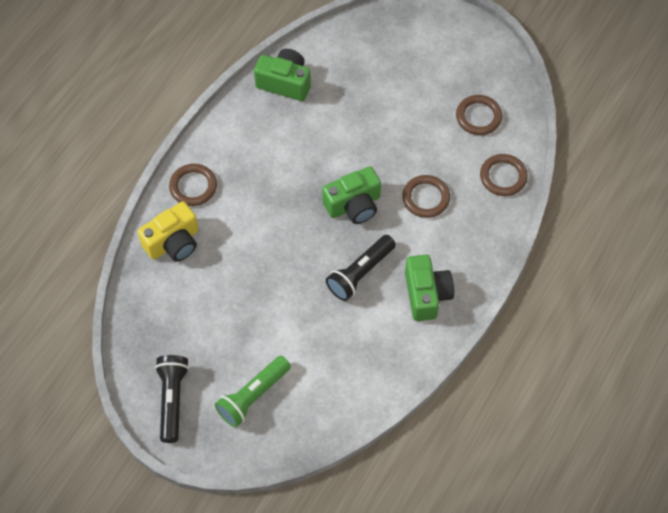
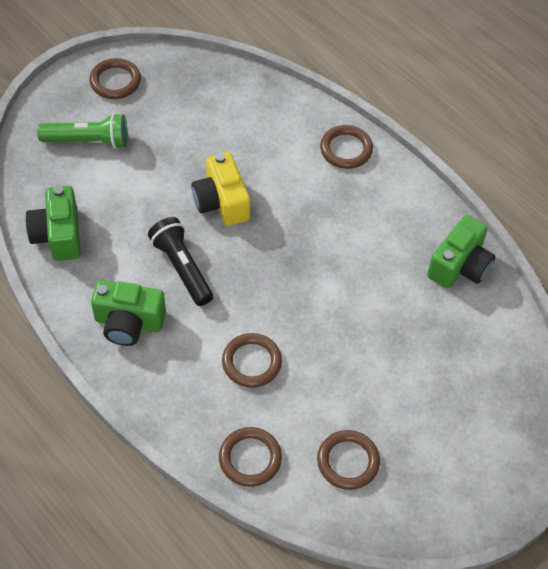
camera: 105 degrees right, 5 degrees down
yellow camera [138,201,198,262] -> yellow camera moved to [191,152,250,226]
black flashlight [155,355,189,443] -> brown ring [89,58,141,99]
green flashlight [215,356,291,428] -> green flashlight turned 120 degrees clockwise [37,113,127,149]
green camera [322,166,381,224] -> green camera moved to [26,186,81,261]

